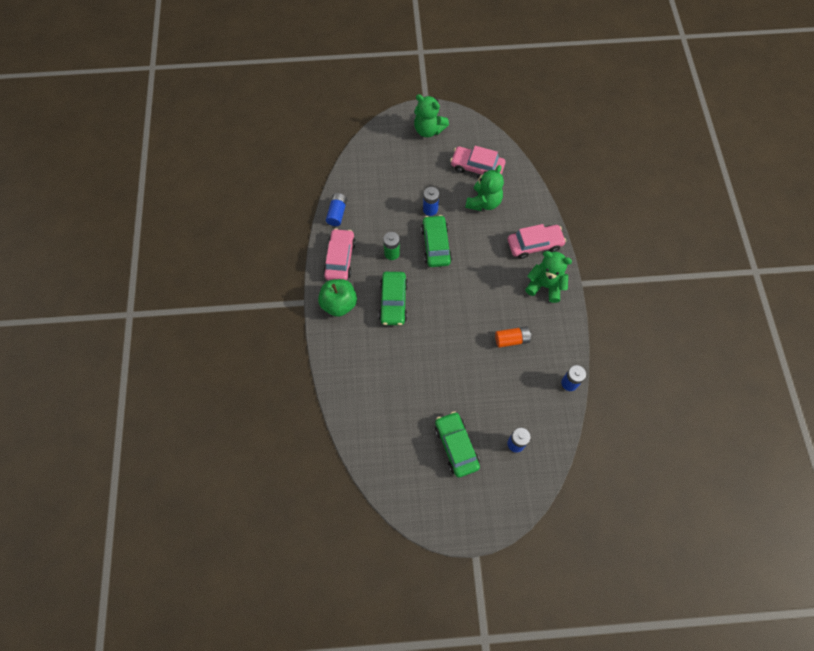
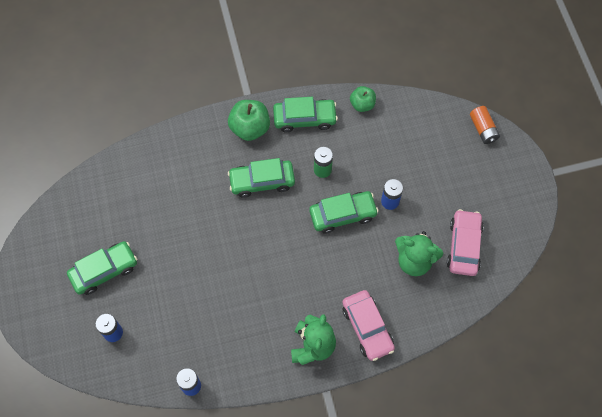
camera: 80 degrees right, 0 degrees up
pink car [323,228,356,280] -> green car [273,97,338,132]
blue battery [326,193,347,226] -> green apple [350,86,376,112]
green teddy bear [414,94,449,137] -> none
orange battery [495,326,532,348] -> orange battery moved to [470,106,500,144]

